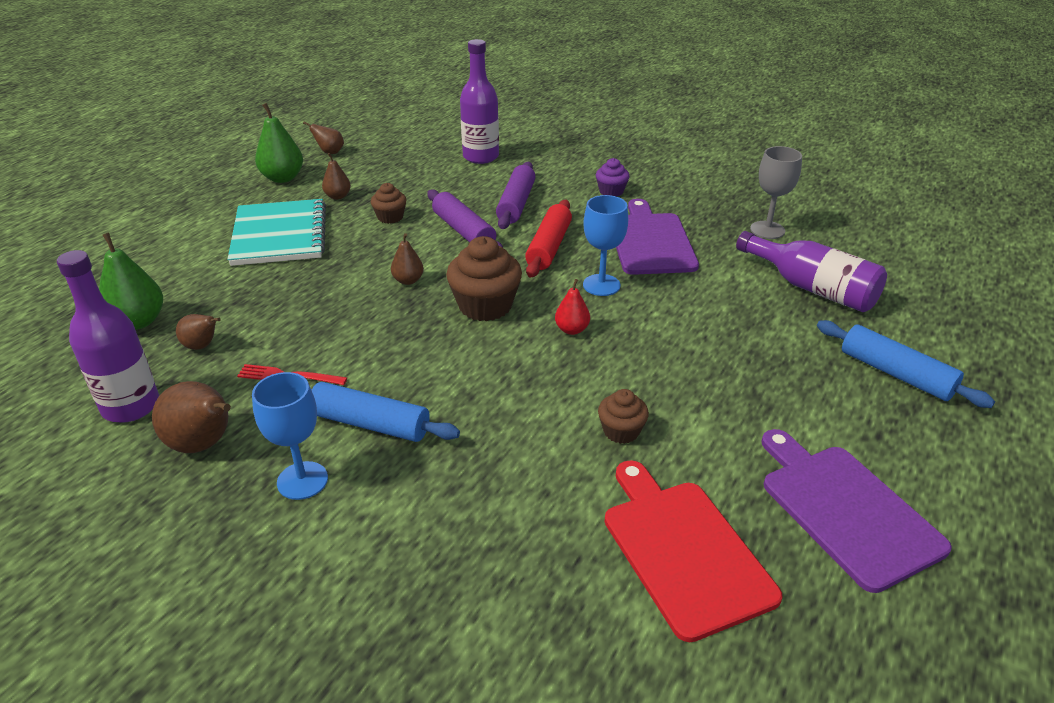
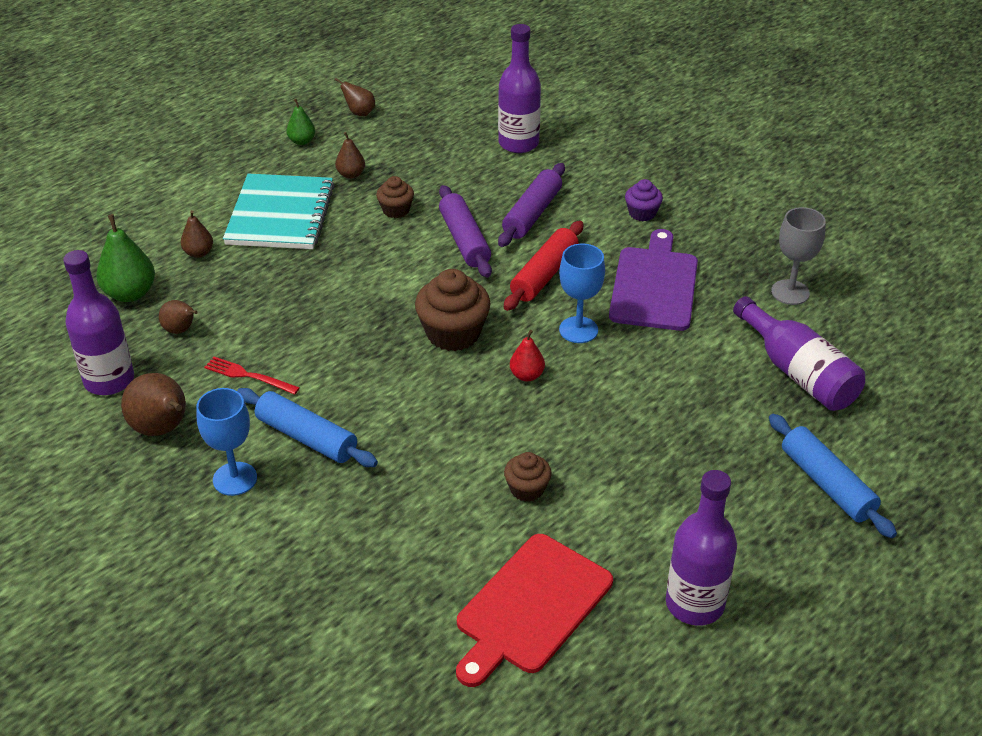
camera: 15 degrees right, 5 degrees up
green pear [255,103,303,183] -> green pear [286,99,315,145], size x0.59
brown pear [391,233,424,285] -> brown pear moved to [181,210,213,258]
red cutting board [605,460,782,642] -> red cutting board turned 135 degrees counterclockwise [456,534,613,687]
purple cutting board [761,429,952,593] -> purple bottle [666,470,737,626]

